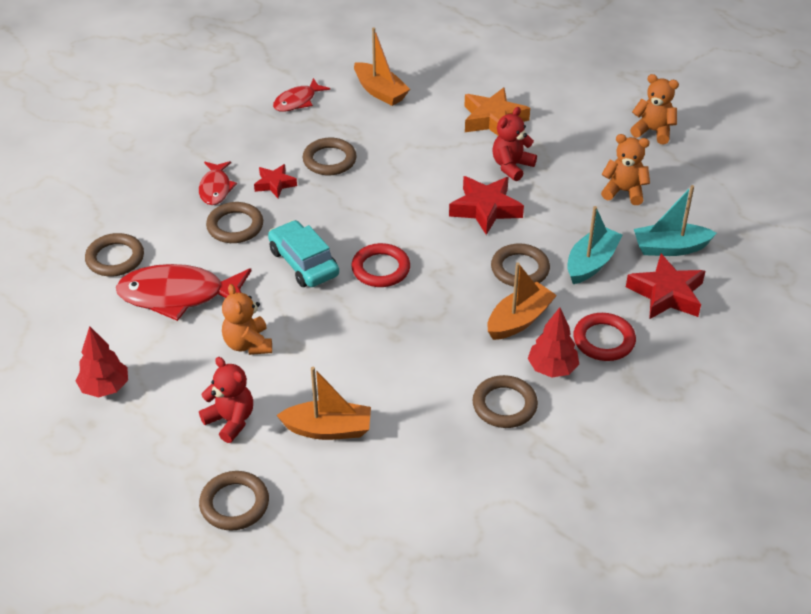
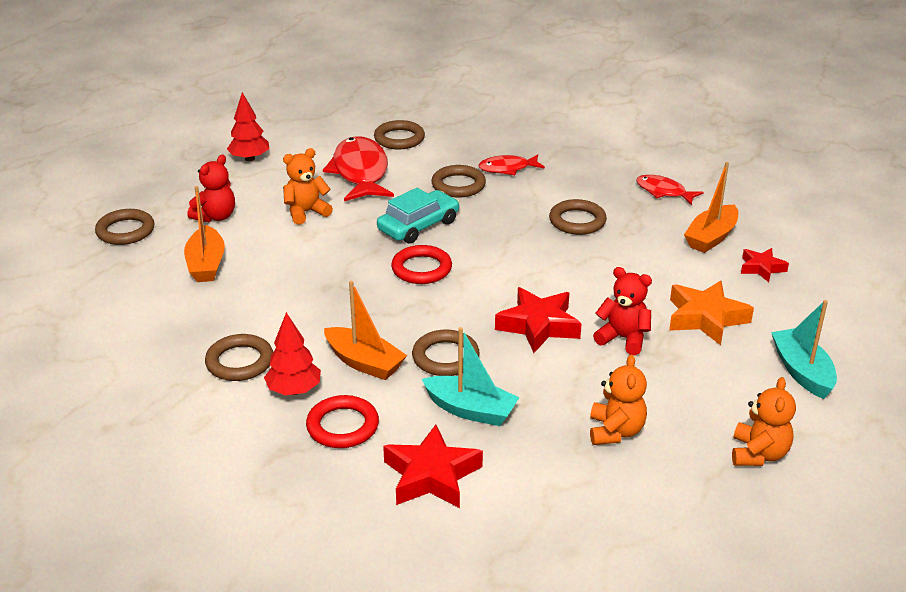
camera: 80 degrees right, 10 degrees down
red star [254,164,297,198] -> red star moved to [741,248,789,282]
turquoise boat [634,185,717,256] -> turquoise boat moved to [771,300,837,399]

